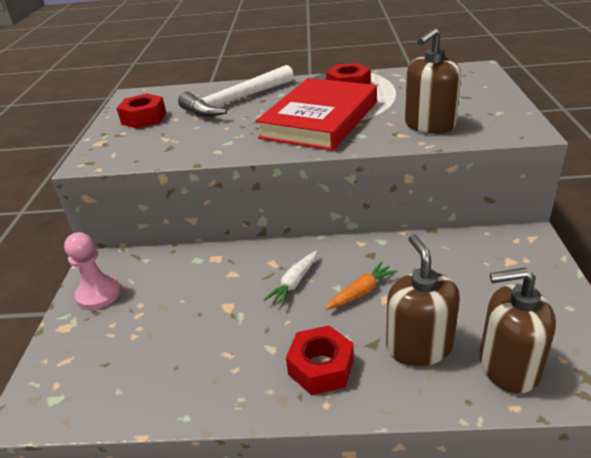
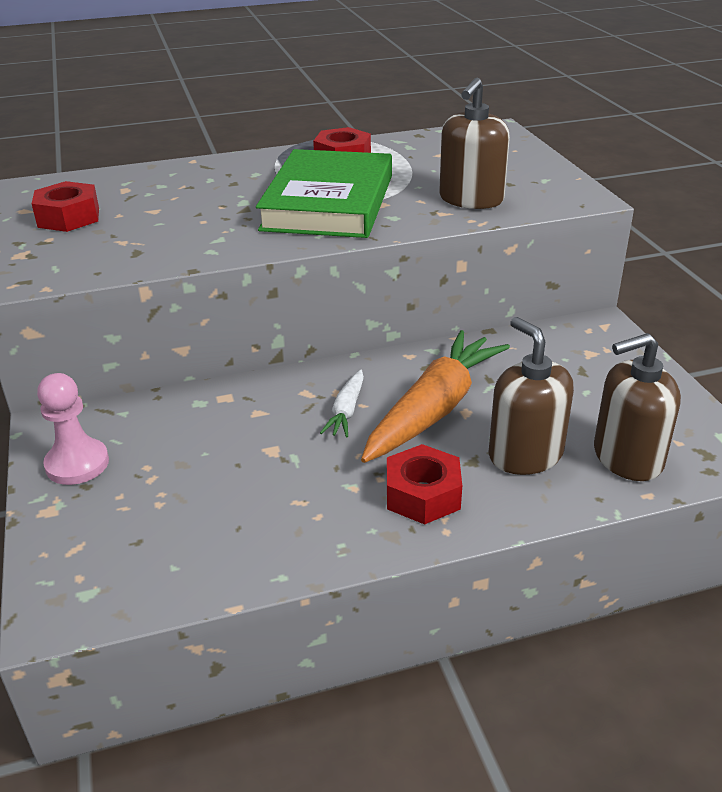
camera: 20 degrees left, 0 degrees up
white hammer [178,65,294,117] -> none
red book [256,78,377,151] -> green book [256,149,392,238]
orange carrot [325,261,397,310] -> orange carrot [361,330,510,463], size x2.14

